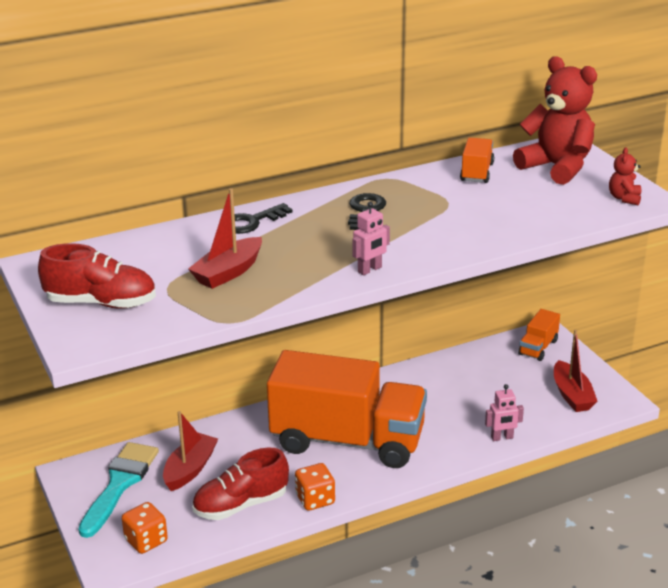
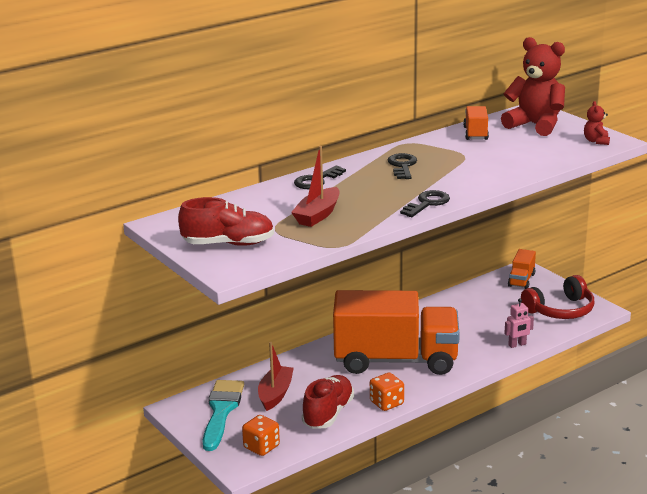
camera: 10 degrees left, 5 degrees down
red shoe [192,448,289,520] -> red shoe turned 150 degrees clockwise [302,375,354,429]
pink robot [353,202,390,275] -> black key [400,190,450,217]
red boat [554,330,598,412] -> red headphones [521,275,594,319]

